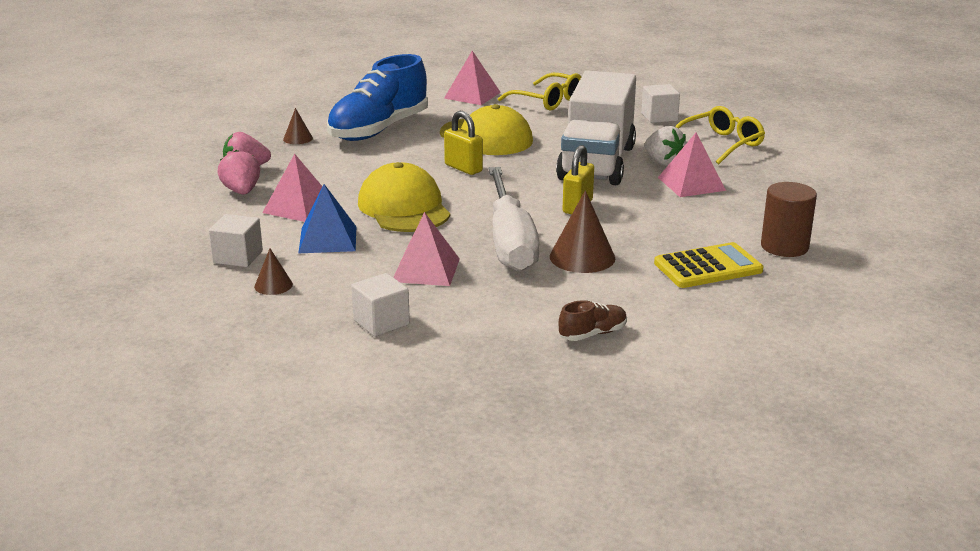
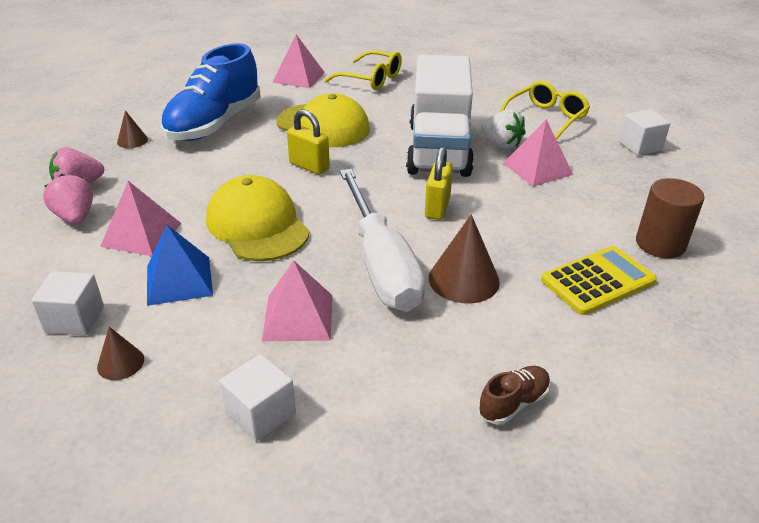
camera: 10 degrees left, 10 degrees up
white cube [641,84,680,123] -> white cube moved to [619,110,671,155]

